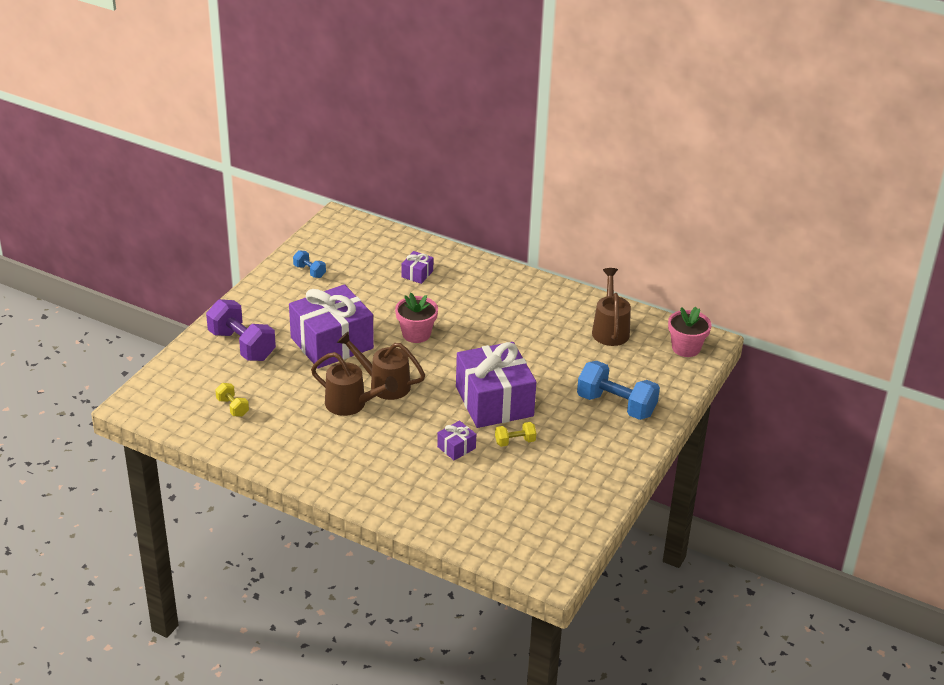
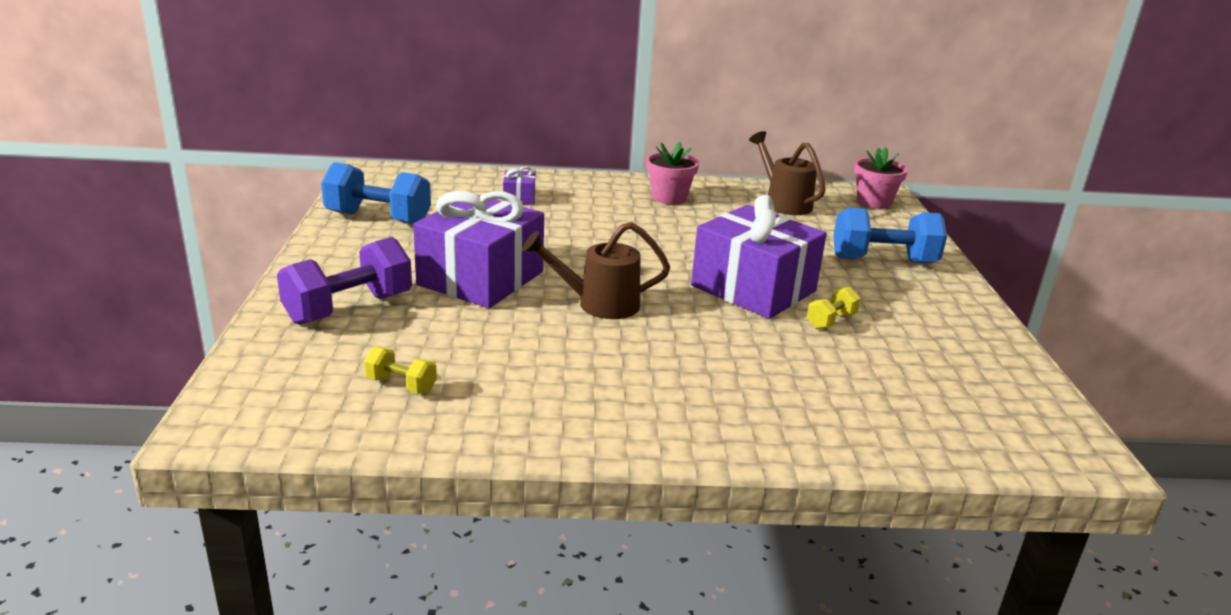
camera: 30 degrees left, 10 degrees down
purple dumbbell [206,299,276,361] -> purple dumbbell turned 60 degrees counterclockwise [277,237,412,325]
blue dumbbell [293,250,326,278] -> blue dumbbell [321,162,431,224], size x2.02
brown watering can [311,352,398,416] -> none
pink flower pot [395,293,438,343] -> pink flower pot moved to [646,142,699,204]
purple gift [437,421,476,460] -> none

